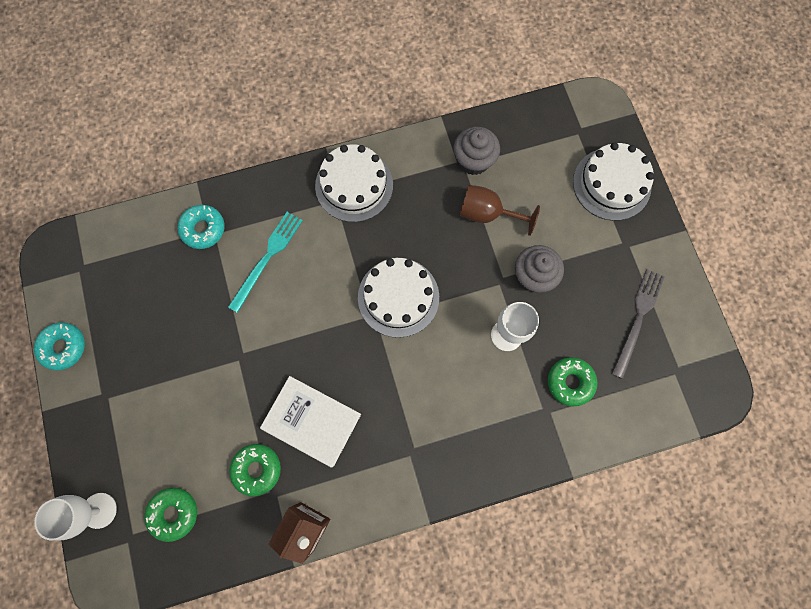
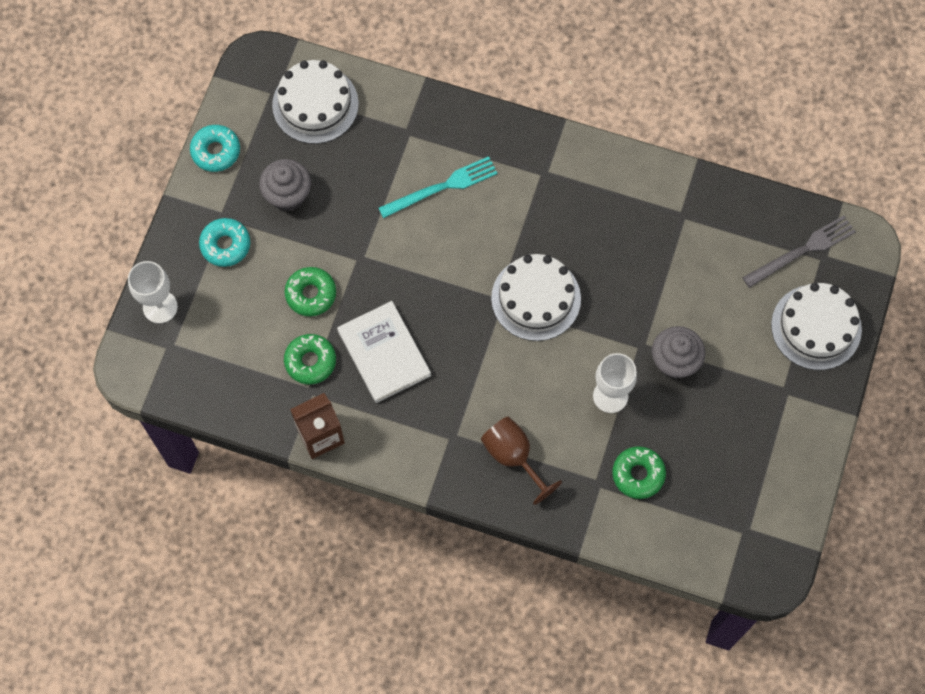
camera: 35 degrees right, 5 degrees down
green donut [144,487,197,542] -> green donut moved to [285,267,336,316]
turquoise donut [178,205,224,249] -> turquoise donut moved to [199,218,251,267]
white cake [315,144,393,222] -> white cake moved to [272,60,359,144]
grey cupcake [454,127,500,175] -> grey cupcake moved to [259,159,311,212]
brown goblet [460,185,540,236] -> brown goblet moved to [481,416,562,505]
grey fork [612,269,665,379] -> grey fork moved to [742,216,856,288]

